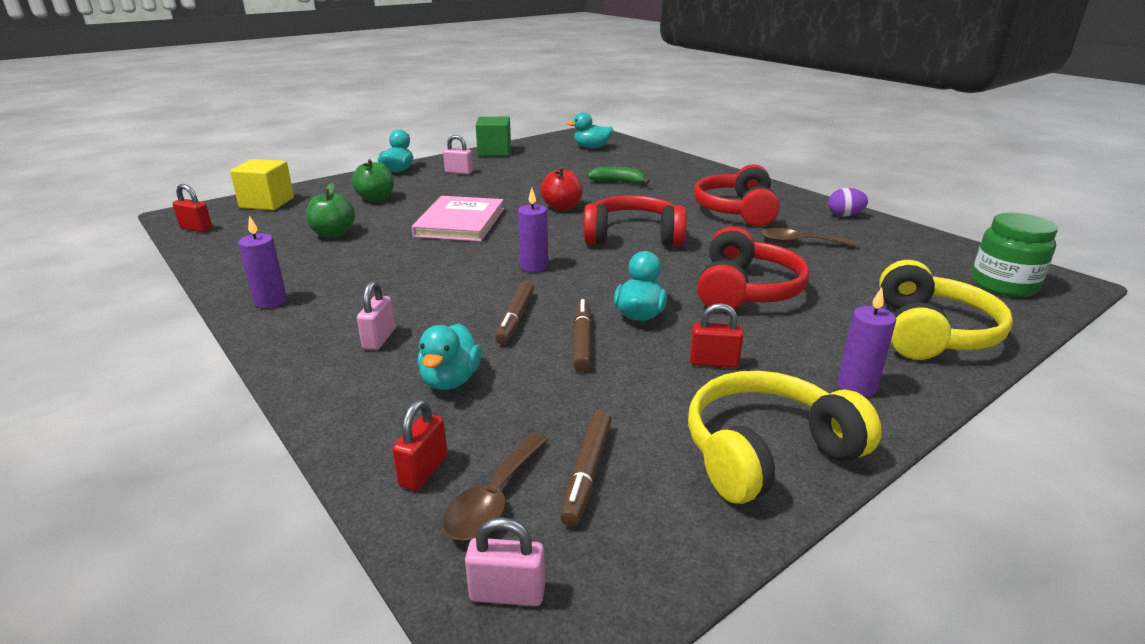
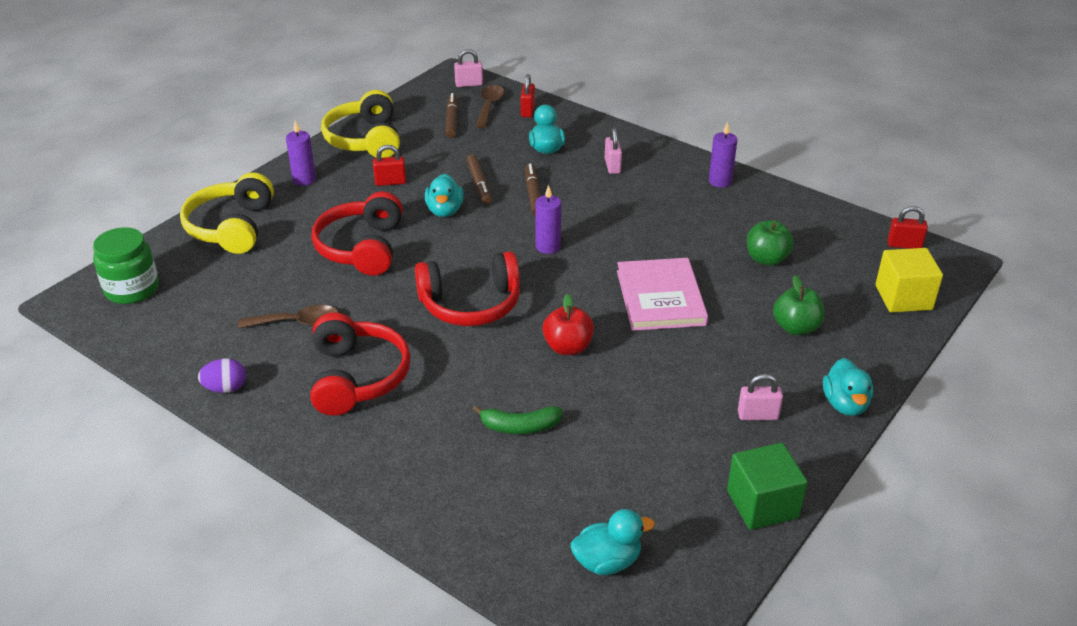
camera: 165 degrees right, 10 degrees up
yellow headphones [688,371,882,504] -> yellow headphones turned 120 degrees clockwise [321,90,400,158]

